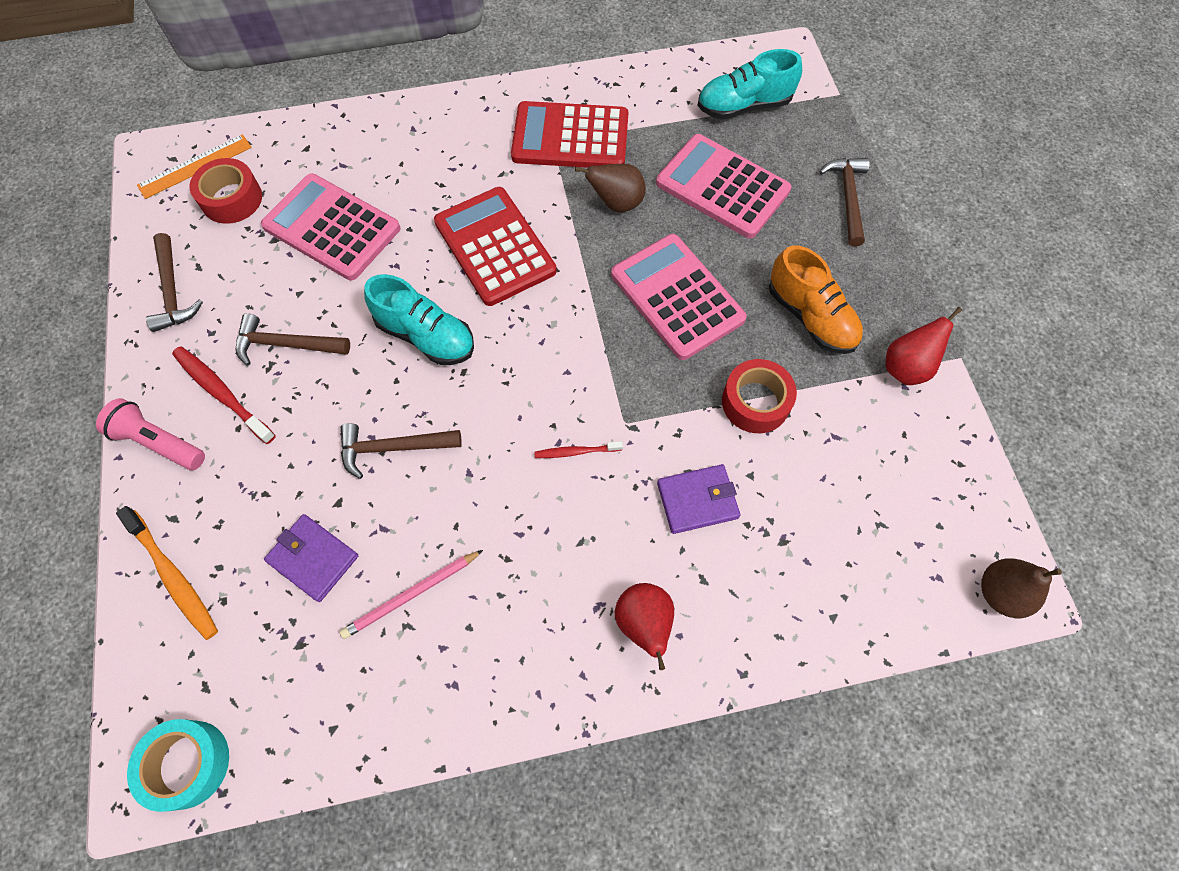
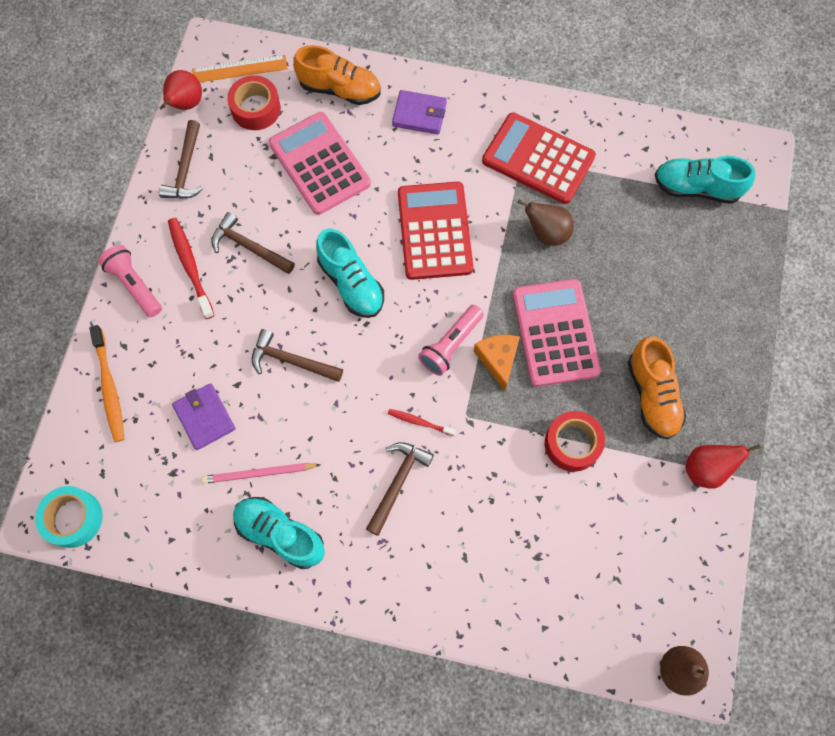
camera: 25 degrees right, 5 degrees up
red pear [615,583,674,670] -> red pear moved to [161,70,202,110]
pink calculator [656,134,791,238] -> none
purple wallet [657,464,740,534] -> purple wallet moved to [392,90,447,134]
brown hammer [820,158,870,247] -> brown hammer moved to [366,442,434,536]
none -> turquoise shoe [233,497,325,569]
none -> orange shoe [293,45,381,105]
none -> pink flashlight [418,305,484,376]
none -> orange cheese [474,335,520,391]

